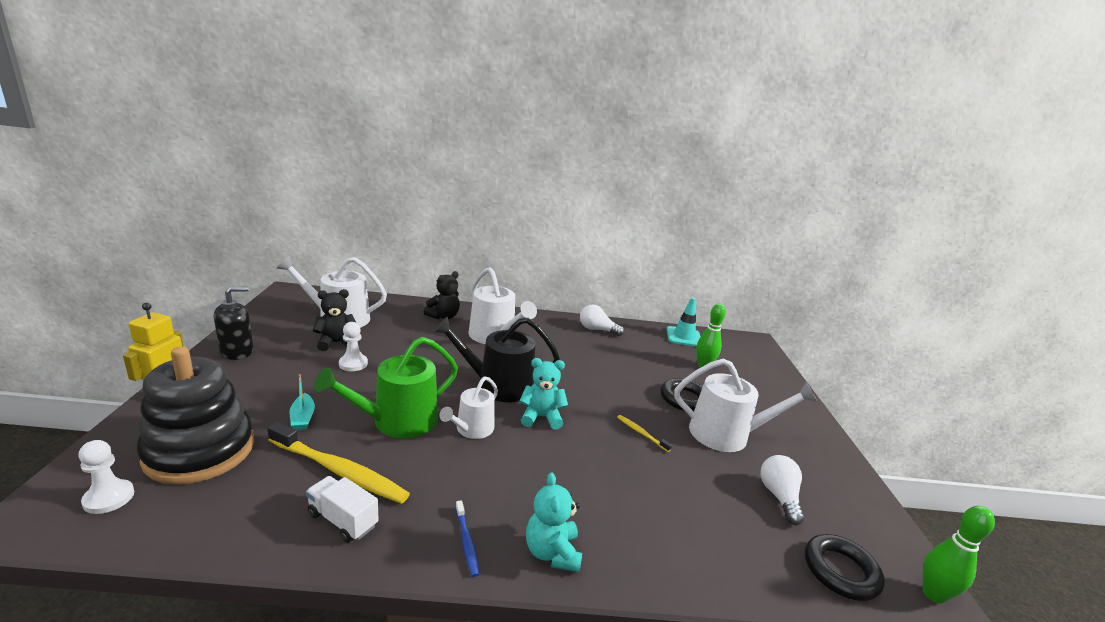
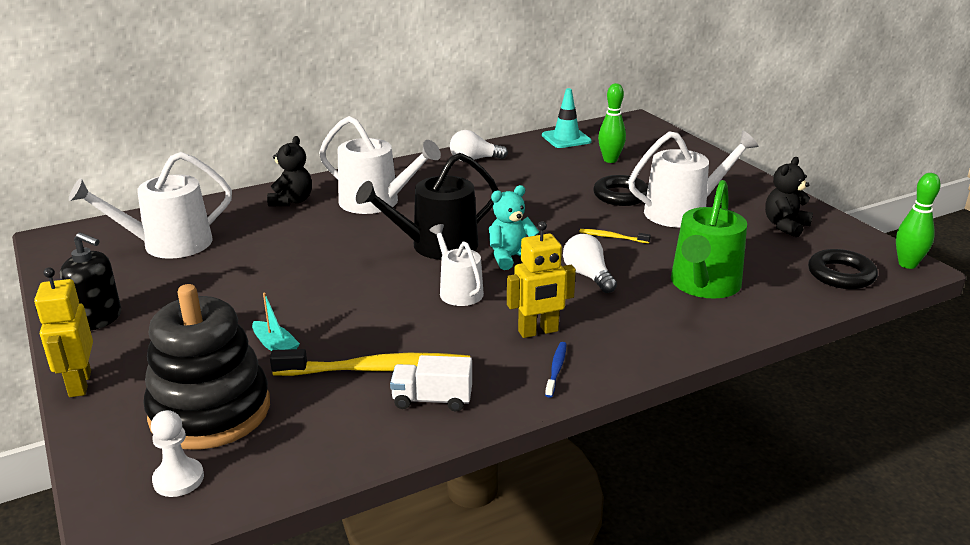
camera: 25 degrees left, 5 degrees up
black soap dispenser [214,287,254,360] -> black soap dispenser turned 90 degrees clockwise [60,232,121,331]
black teddy bear [313,289,356,351] -> black teddy bear moved to [765,157,813,237]
green watering can [314,337,458,438] -> green watering can moved to [671,180,747,299]
white pawn [339,322,368,371] -> none
white watering can [439,376,498,439] -> white watering can turned 150 degrees clockwise [429,224,484,306]
blue toothbrush [456,500,479,577] -> blue toothbrush turned 120 degrees counterclockwise [545,342,567,398]
turquoise teddy bear [526,472,582,572] -> none
white light bulb [761,455,804,525] -> white light bulb moved to [563,234,617,293]
none -> yellow robot [507,221,576,338]

